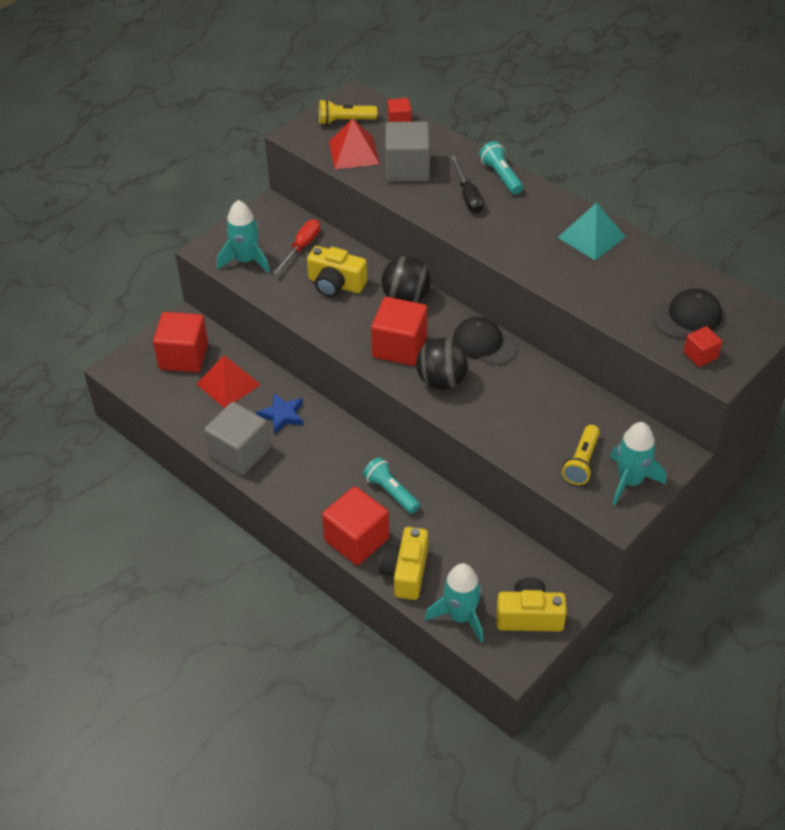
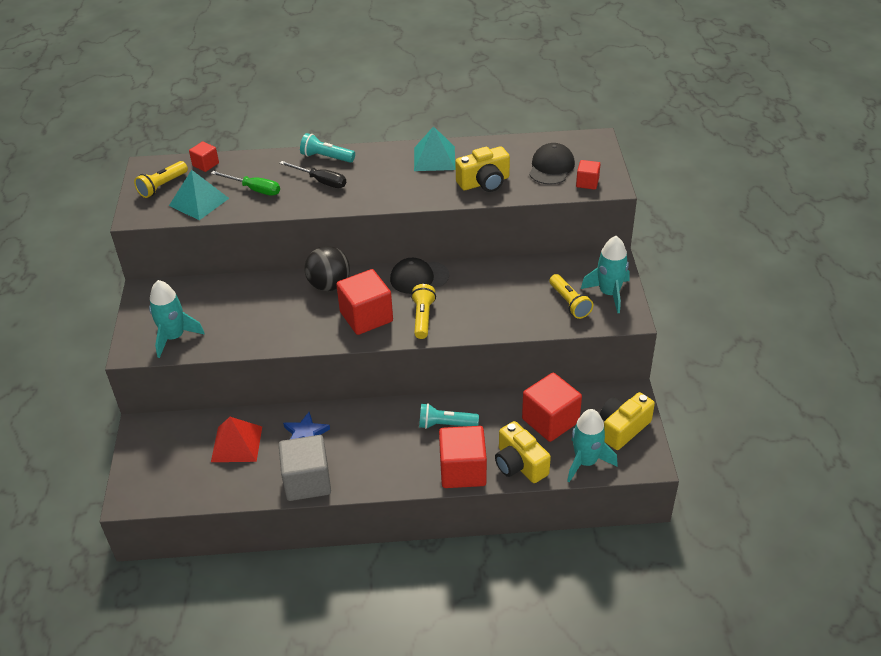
camera: 45 degrees left, 5 degrees down
red cube [153,312,208,372] -> red cube moved to [522,373,582,442]
red screwdriver [273,219,320,274] -> none
yellow camera [307,246,367,297] -> yellow camera moved to [455,146,510,192]
red pyramid [329,118,379,169] -> turquoise pyramid [169,170,229,220]
grey cube [385,121,430,182] -> green screwdriver [211,171,280,196]
black ball [416,338,469,390] -> yellow flashlight [411,284,436,339]

